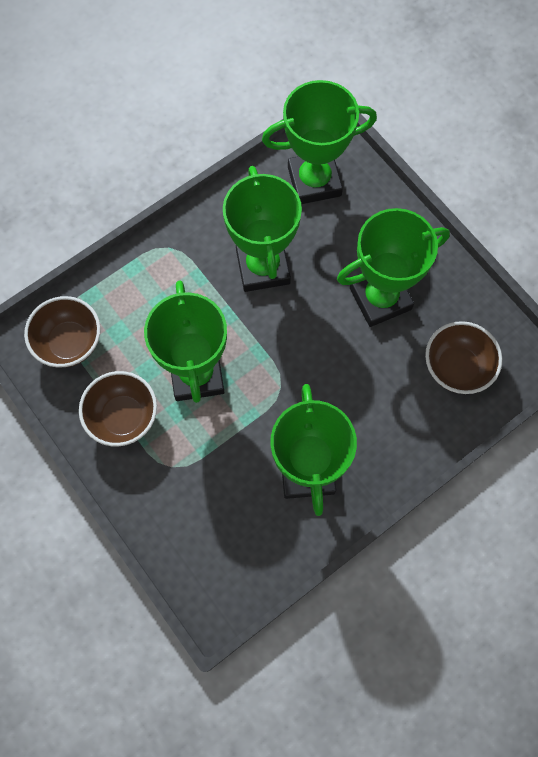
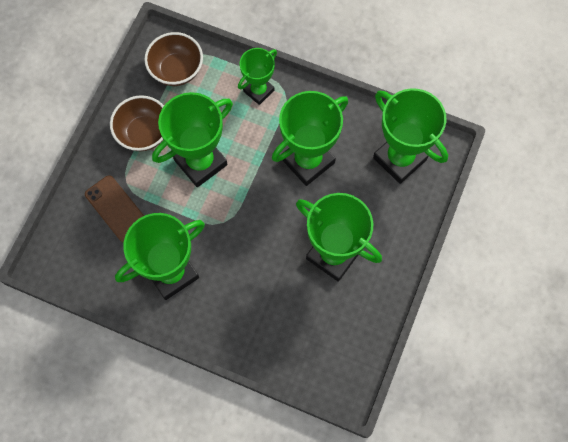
camera: 60 degrees right, 0 degrees up
brown bowl [425,321,502,394] -> none
none -> brown phone [85,175,144,243]
none -> green trophy [238,48,277,105]

